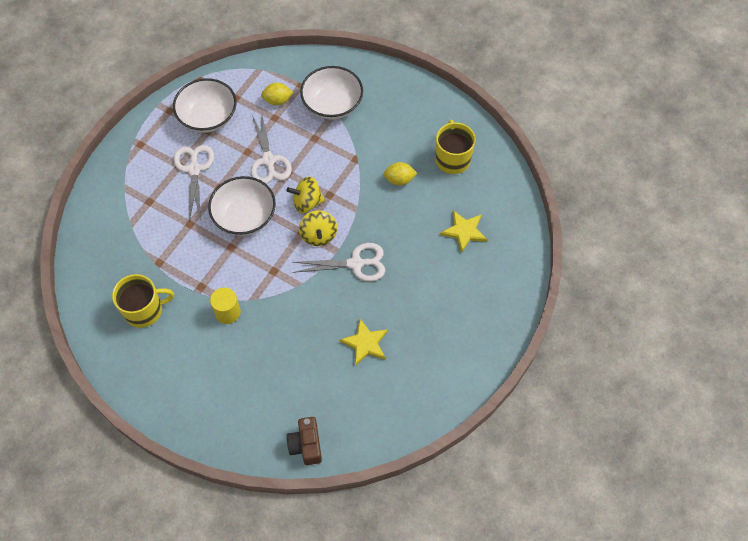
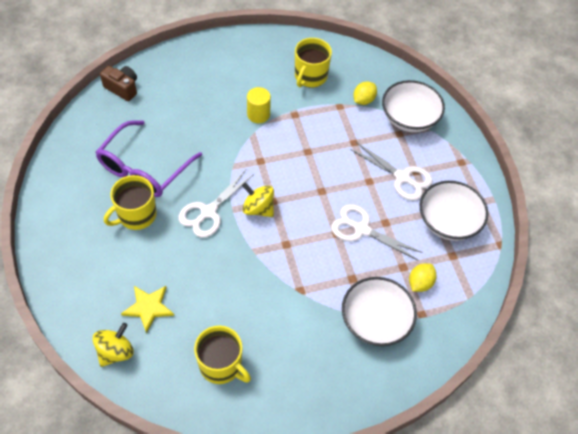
camera: 130 degrees right, 5 degrees down
white bowl [208,176,276,236] -> white bowl moved to [382,80,445,132]
yellow spinning top [286,176,325,213] -> yellow spinning top moved to [93,323,134,367]
yellow star [339,319,388,366] -> purple glasses [96,120,202,197]
yellow lemon [383,162,417,186] -> yellow lemon moved to [353,81,377,105]
none -> yellow mug [104,175,157,230]

